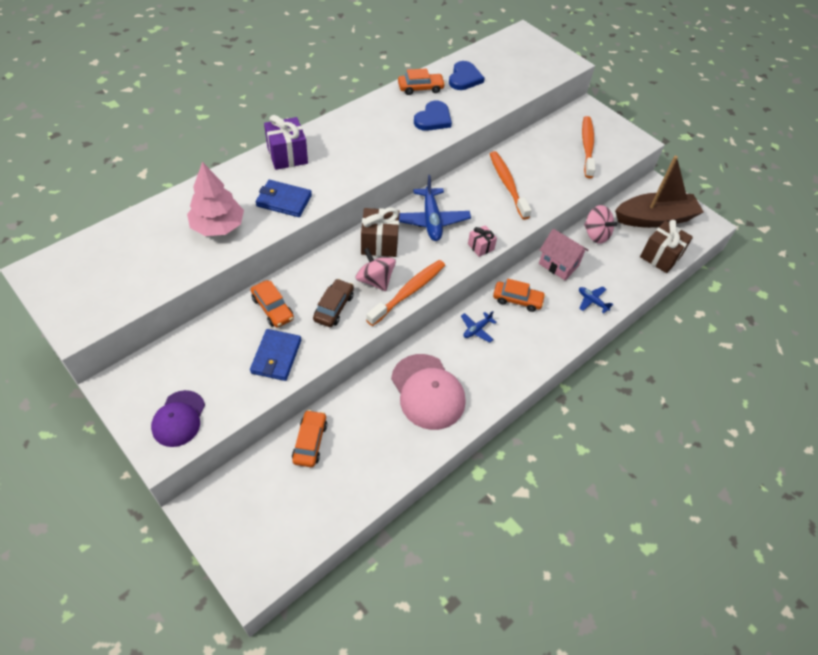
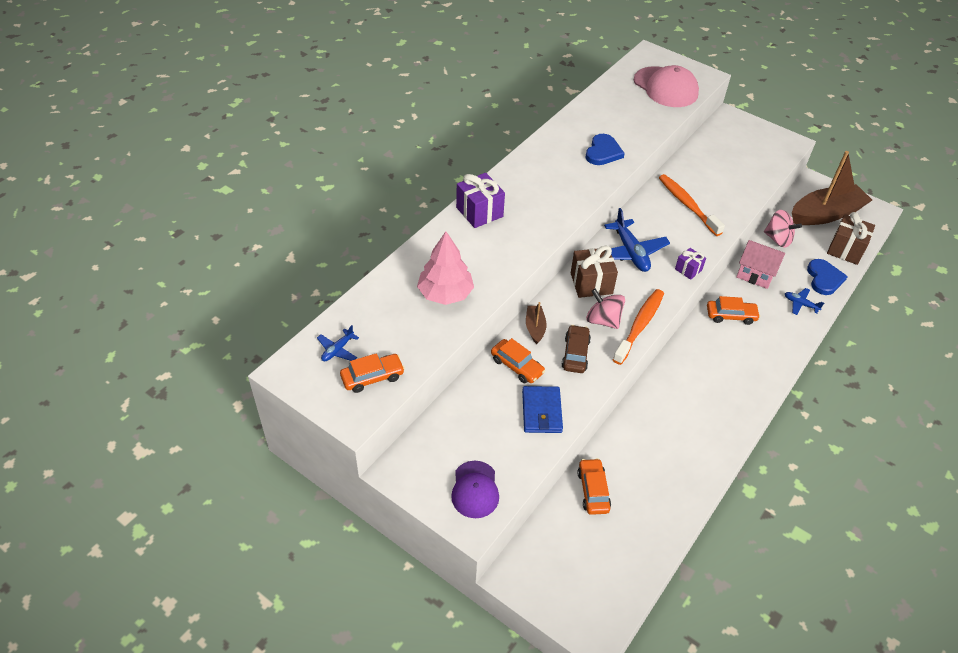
camera: 10 degrees left, 5 degrees down
blue wallet [256,180,312,217] -> none
pink cap [391,354,465,430] -> pink cap moved to [634,65,699,107]
orange car [398,68,445,95] -> orange car moved to [340,353,405,393]
blue heart [449,61,485,90] -> blue heart moved to [807,259,848,295]
blue plane [461,311,497,342] -> blue plane moved to [317,325,359,361]
pink gift [468,225,497,257] -> purple gift [675,248,706,280]
orange toothbrush [582,116,595,178] -> none
none -> brown boat [526,302,547,344]

